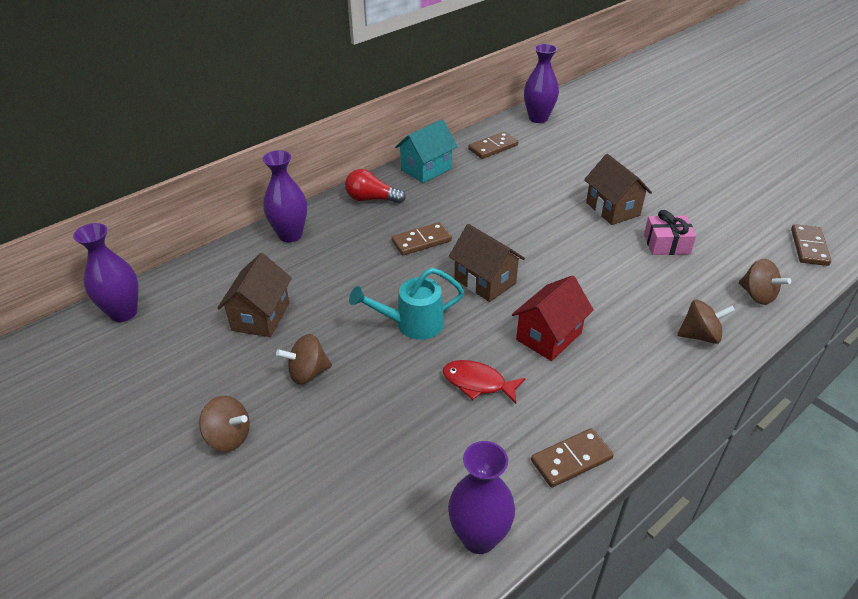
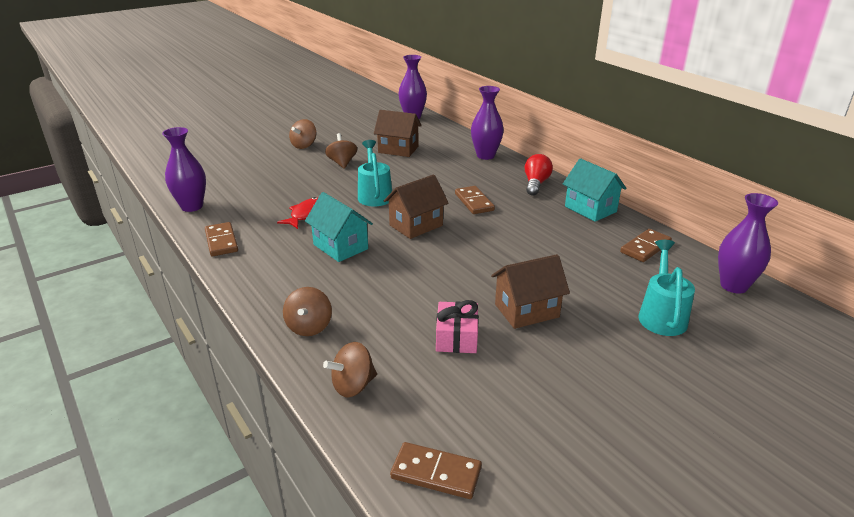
camera: 95 degrees right, 10 degrees down
brown domino [468,132,518,159] -> brown domino turned 75 degrees clockwise [620,229,672,262]
red house [512,275,594,361] -> turquoise house [305,192,373,262]
none -> turquoise watering can [639,240,695,336]

